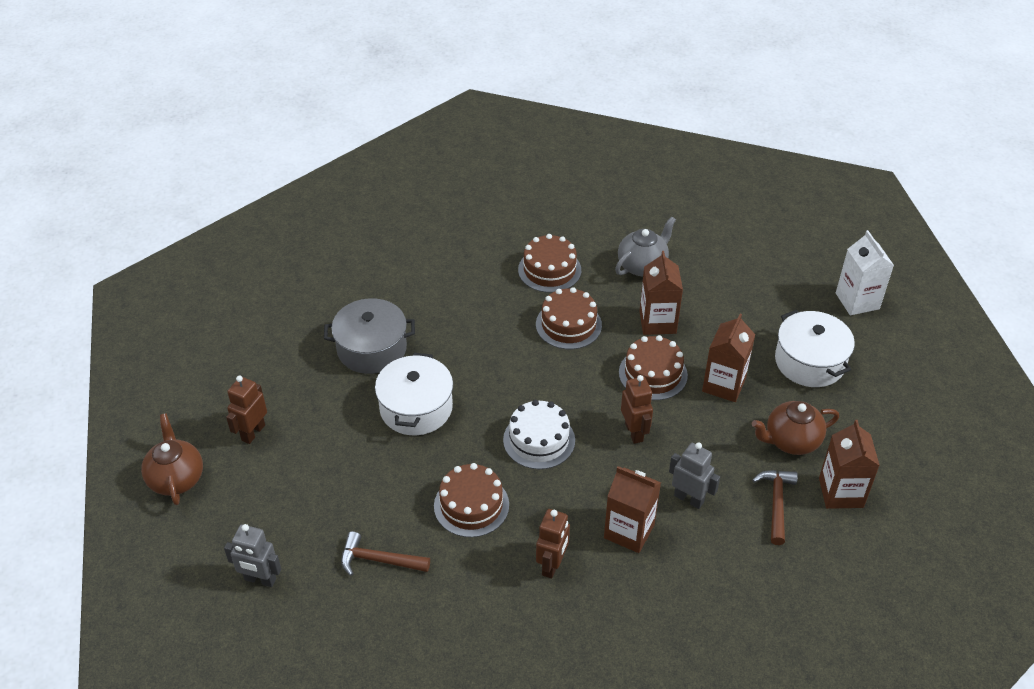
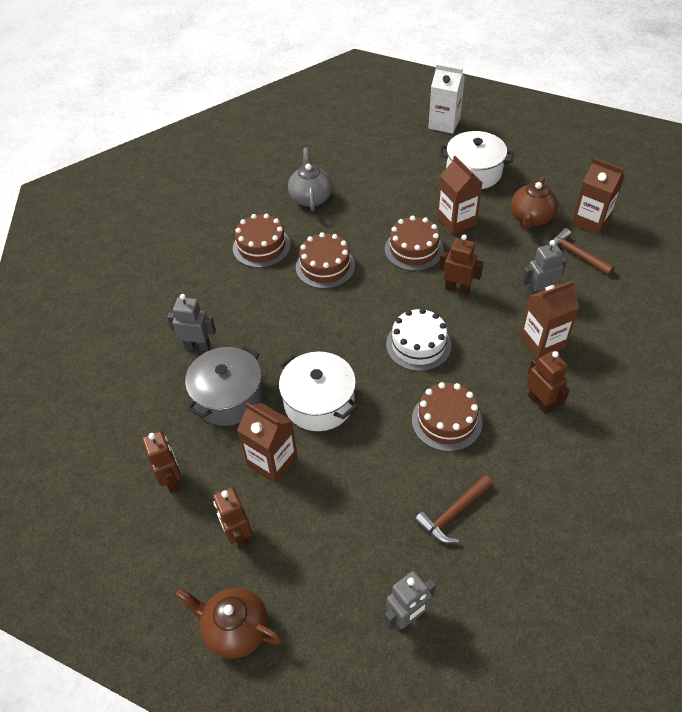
camera: 50 degrees left, 5 degrees up
brown carton [639,251,683,335] -> brown carton moved to [237,403,298,484]
none -> brown robot [142,431,181,493]
none -> grey robot [167,294,216,351]

